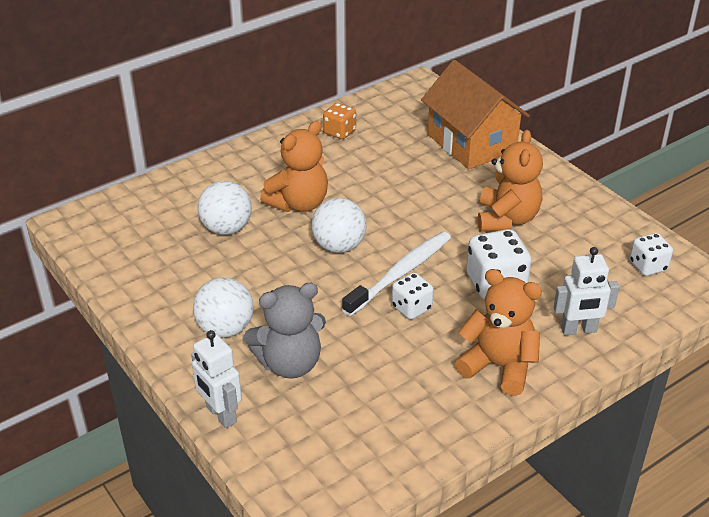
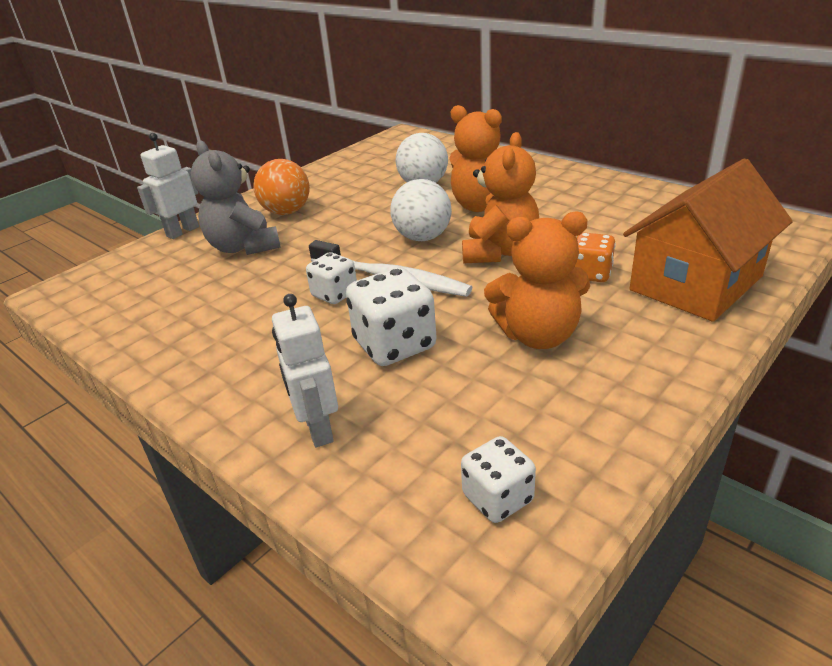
camera: 80 degrees right, 5 degrees down
white ball [193,277,254,338] -> orange ball [253,159,310,215]
orange dice [323,103,356,139] -> orange dice moved to [575,233,616,282]
orange teddy bear [455,269,542,396] -> orange teddy bear moved to [462,132,539,263]

